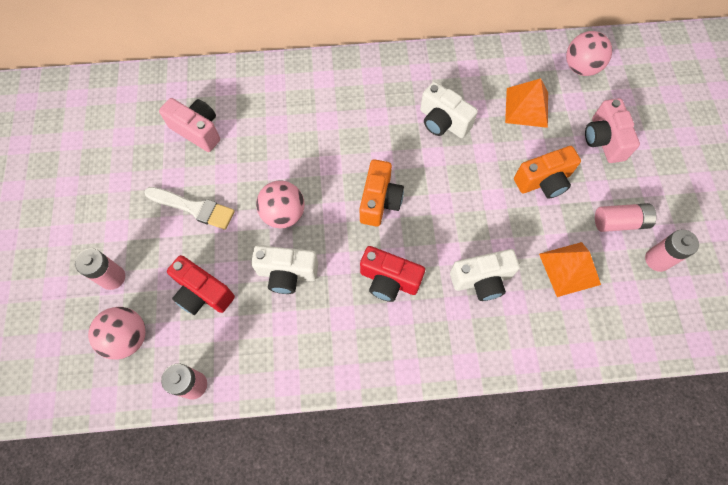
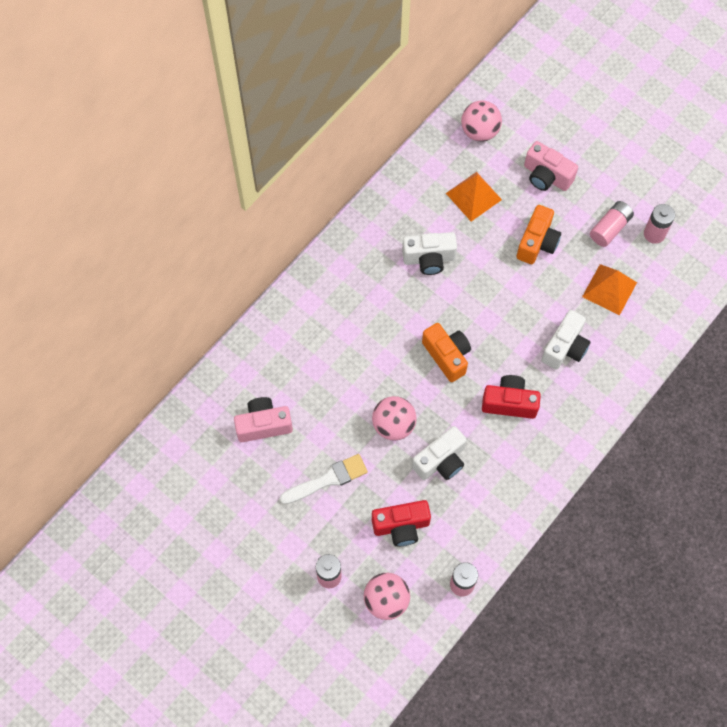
camera: 45 degrees left, 0 degrees up
red camera [360,246,425,302] -> red camera turned 150 degrees counterclockwise [482,375,541,419]

